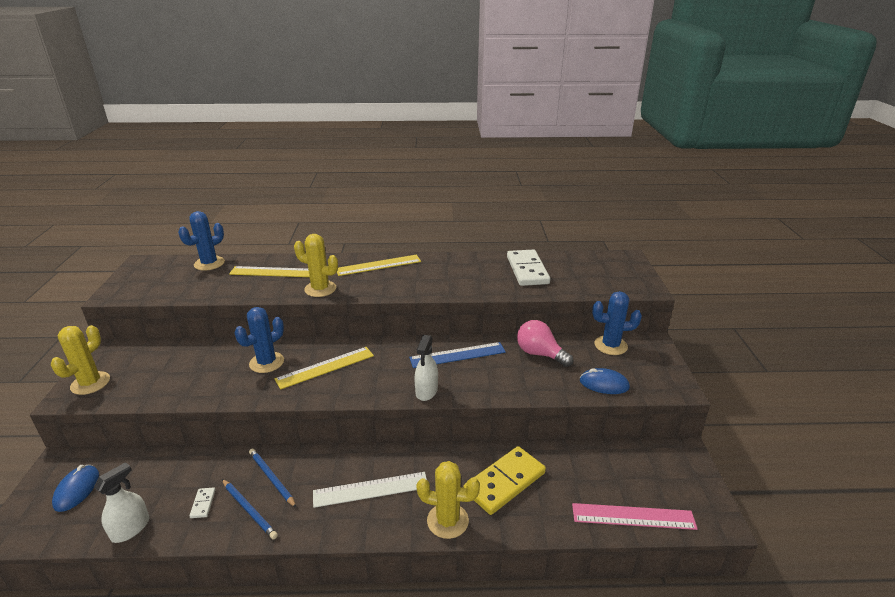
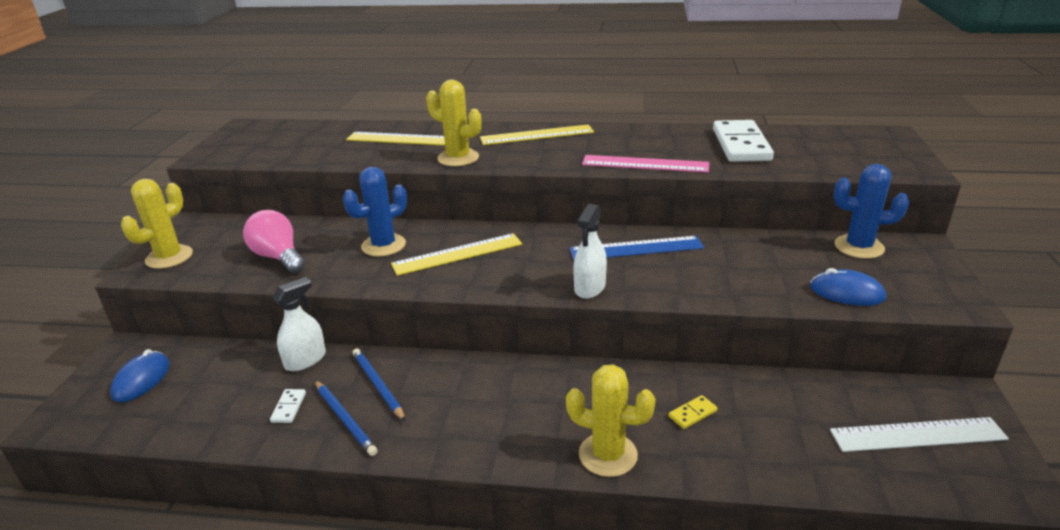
camera: 10 degrees right, 0 degrees up
white spray bottle [94,462,149,543] -> white spray bottle moved to [272,277,326,371]
blue cactus [178,211,225,271] -> none
white ruler [313,472,427,508] -> white ruler moved to [830,417,1009,452]
yellow domino [463,446,546,515] -> yellow domino [669,395,718,429], size x0.41
pink light bulb [517,320,573,367] -> pink light bulb moved to [243,210,305,273]
pink ruler [572,503,698,530] -> pink ruler moved to [582,155,709,173]

